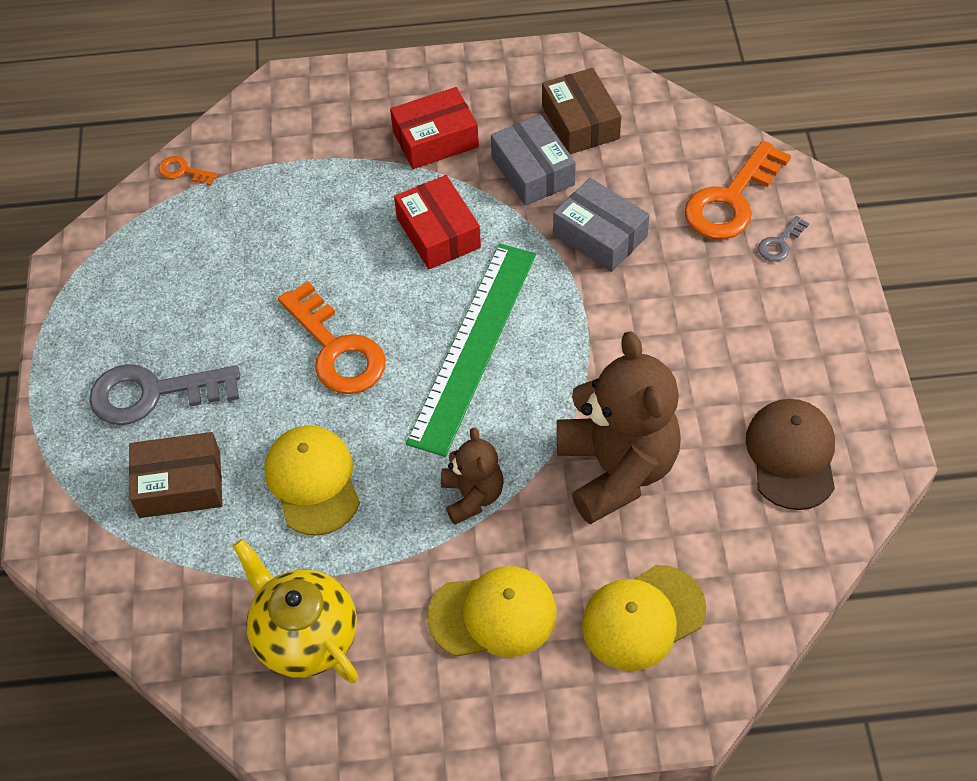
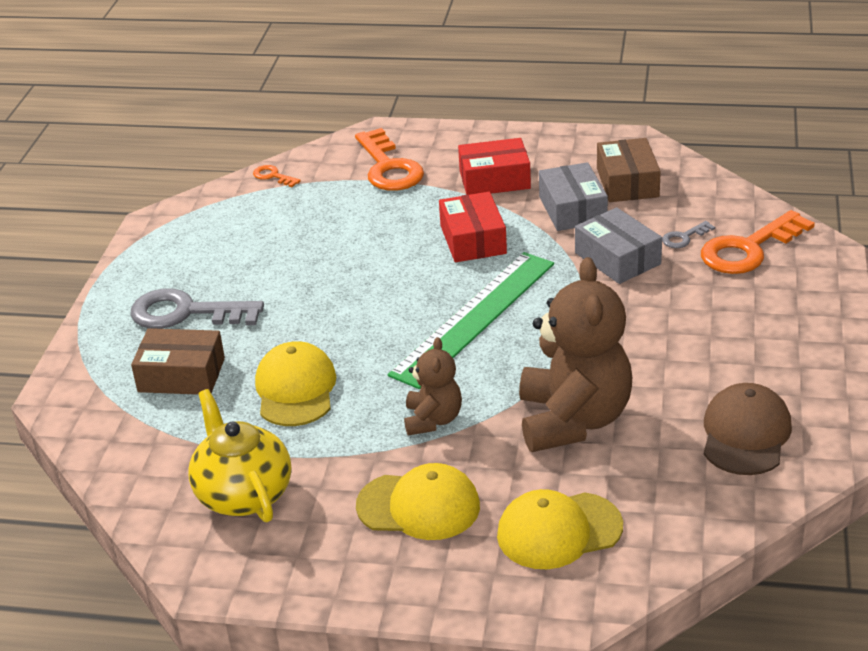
camera: 15 degrees right, 20 degrees down
orange key [278,281,386,394] -> orange key moved to [355,128,424,191]
grey key [758,216,809,262] -> grey key moved to [662,221,715,248]

